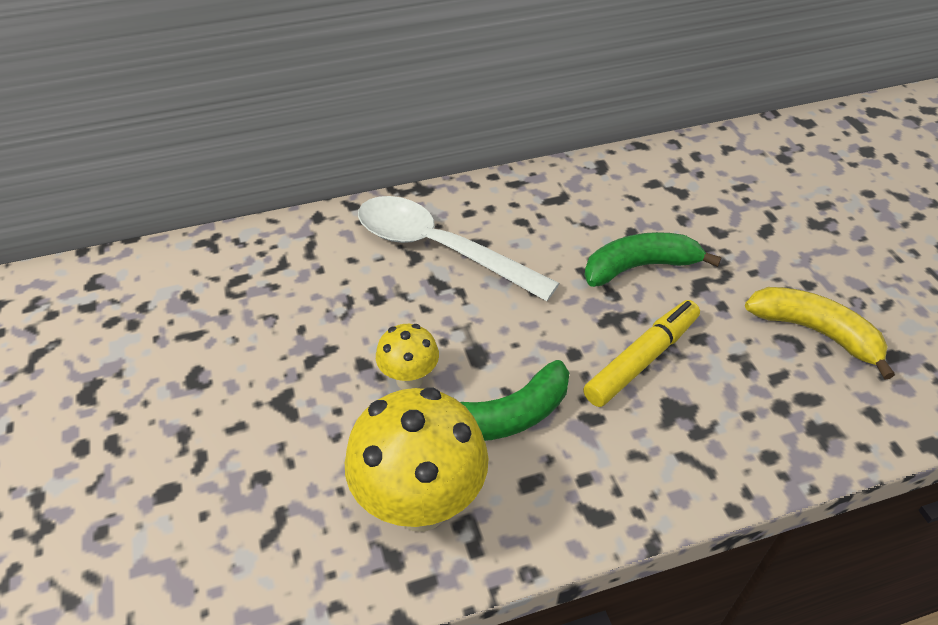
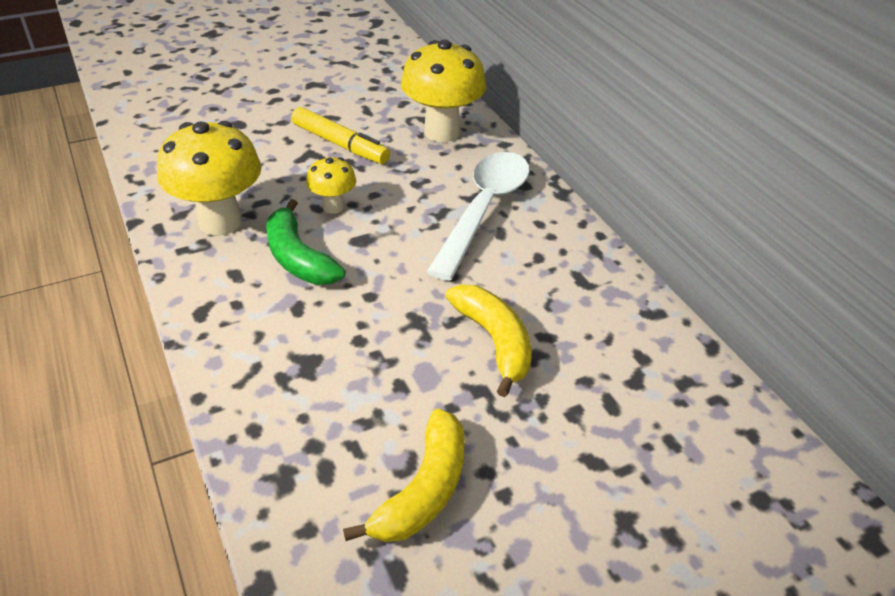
camera: 80 degrees right, 5 degrees down
yellow marker [583,300,700,407] -> yellow marker moved to [291,107,390,164]
green banana [584,232,721,287] -> yellow banana [446,284,531,397]
none -> yellow mushroom [401,40,486,142]

